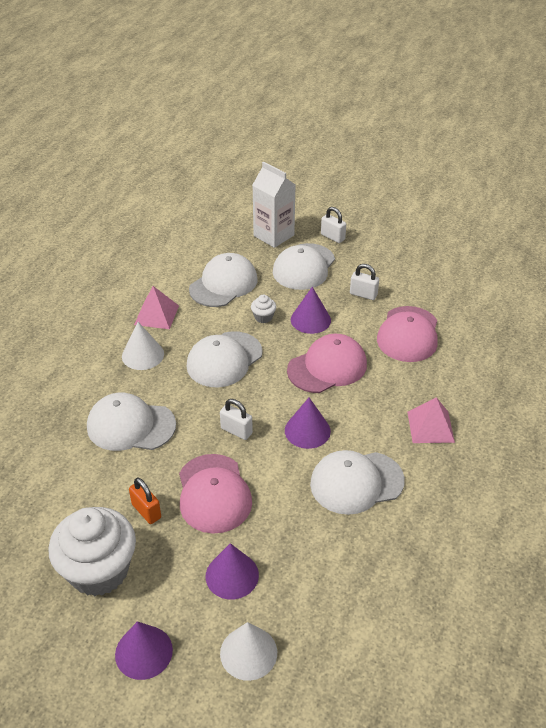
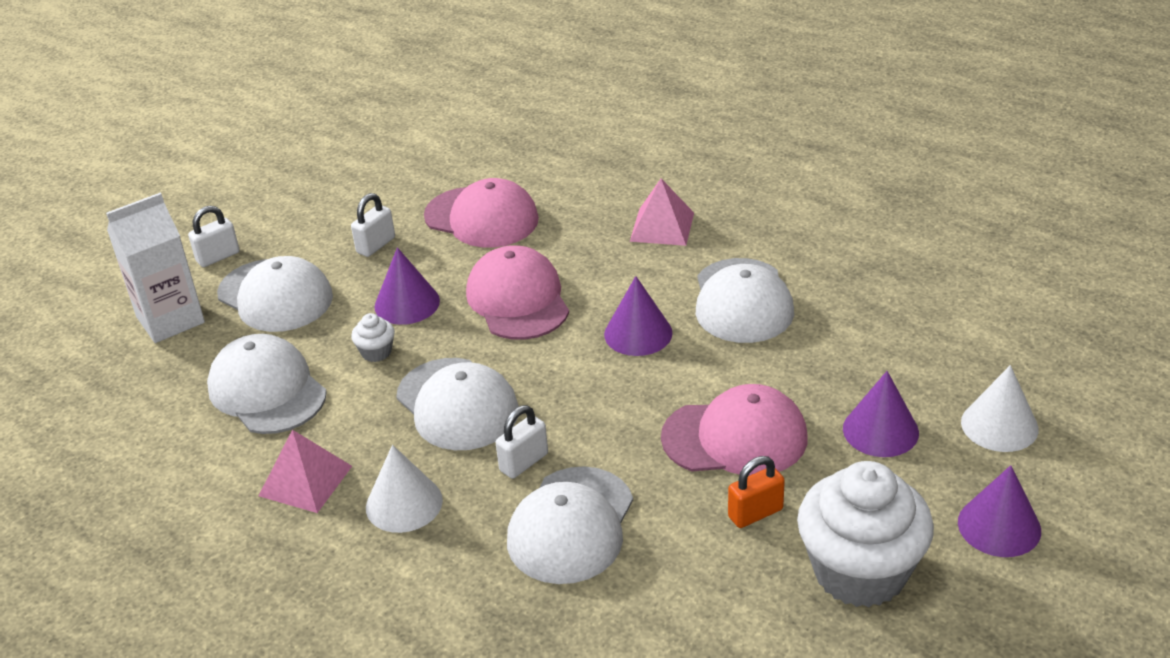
camera: 75 degrees left, 5 degrees down
white padlock [220,399,253,440] -> white padlock moved to [495,405,548,479]

